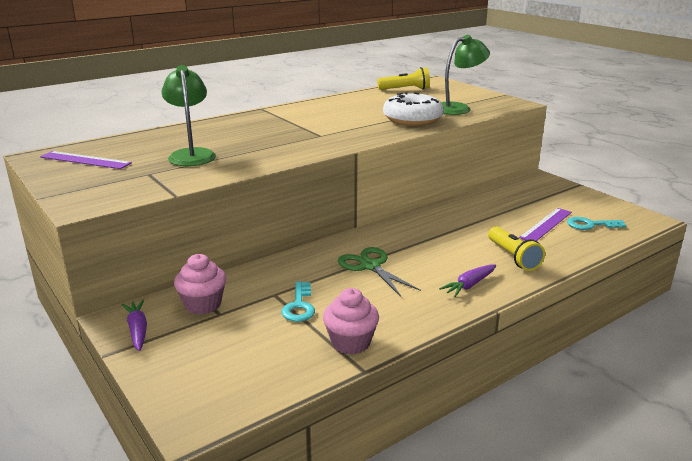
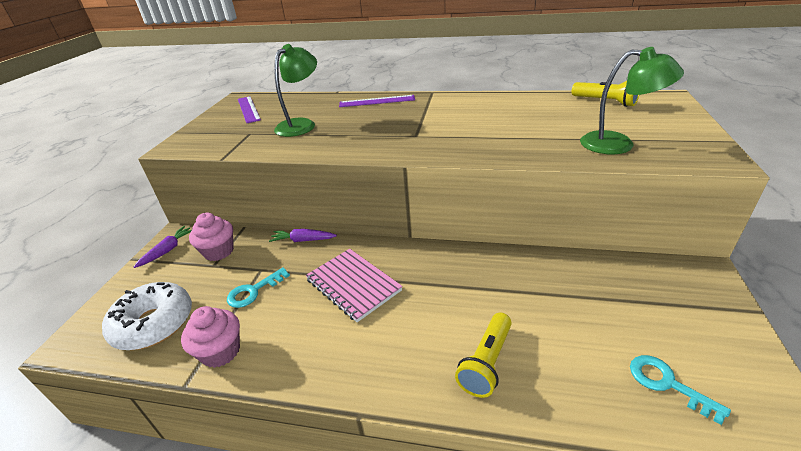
camera: 50 degrees right, 10 degrees up
green scissors [338,247,421,297] -> pink notebook [306,249,403,322]
white donut [383,92,444,126] -> white donut moved to [102,282,192,350]
purple carrot [439,265,496,297] -> purple carrot moved to [269,229,337,242]
purple ruler [519,208,572,241] -> purple ruler moved to [339,95,415,107]

